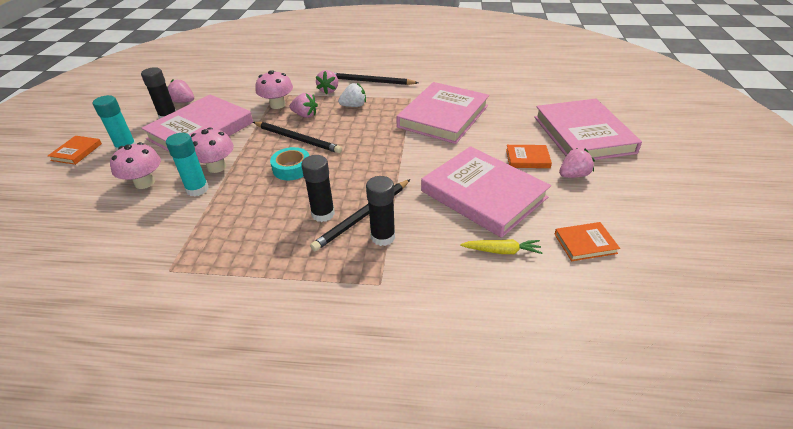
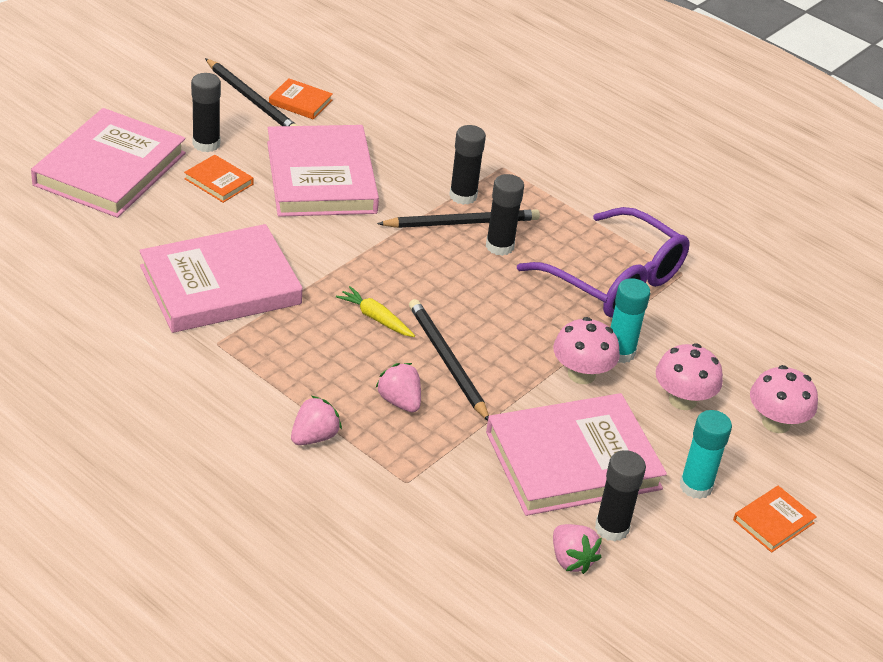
camera: 150 degrees left, 0 degrees up
pink mushroom [255,70,293,109] -> pink mushroom moved to [750,365,818,433]
turquoise tape [270,147,309,180] -> none
black pencil [333,72,419,85] -> black pencil moved to [205,58,298,126]
white strawberry [338,83,366,107] -> none
yellow carrot [460,239,542,254] -> yellow carrot moved to [336,286,415,337]
pink strawberry [559,148,595,178] -> black glue stick [191,73,221,152]
none -> purple glasses [517,207,690,318]

